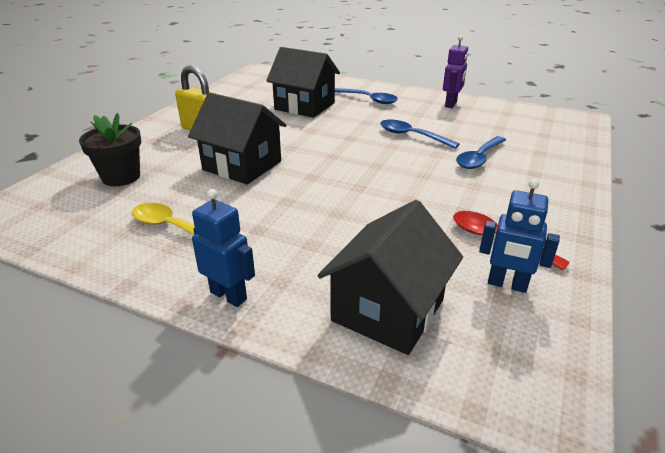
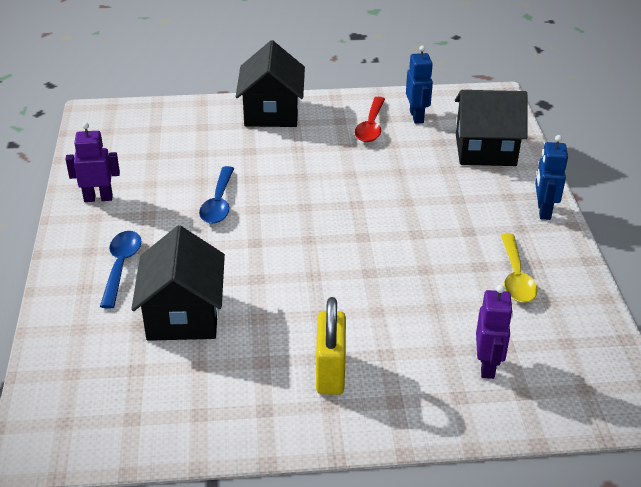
camera: 120 degrees left, 5 degrees up
black flower pot [79,113,141,186] -> purple robot [476,285,513,379]
black house [188,93,286,184] -> black house moved to [236,40,305,127]
blue spoon [456,136,506,169] -> none

